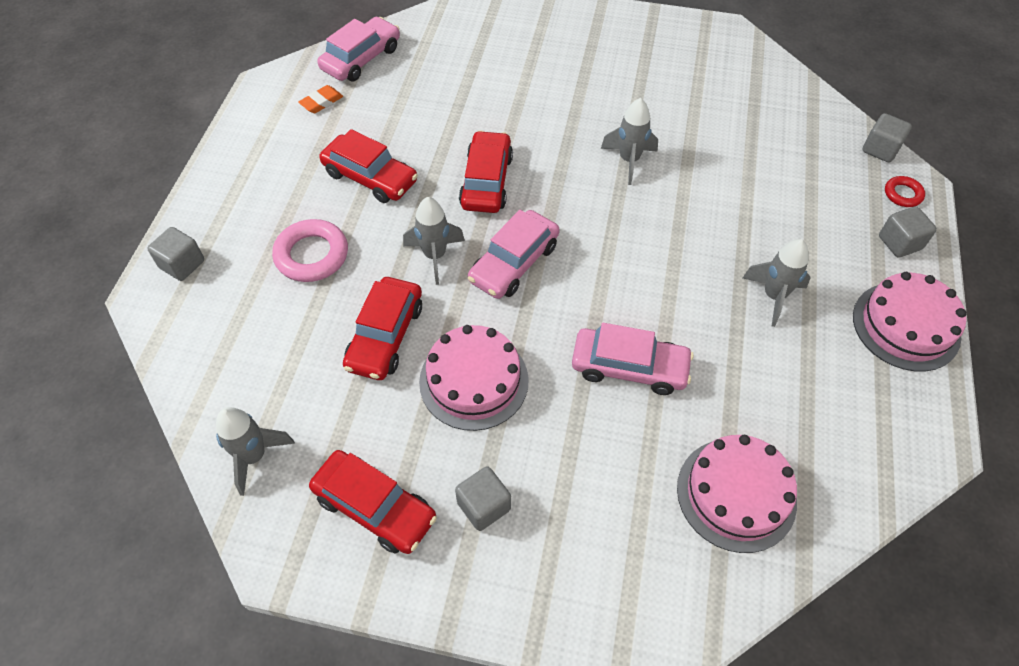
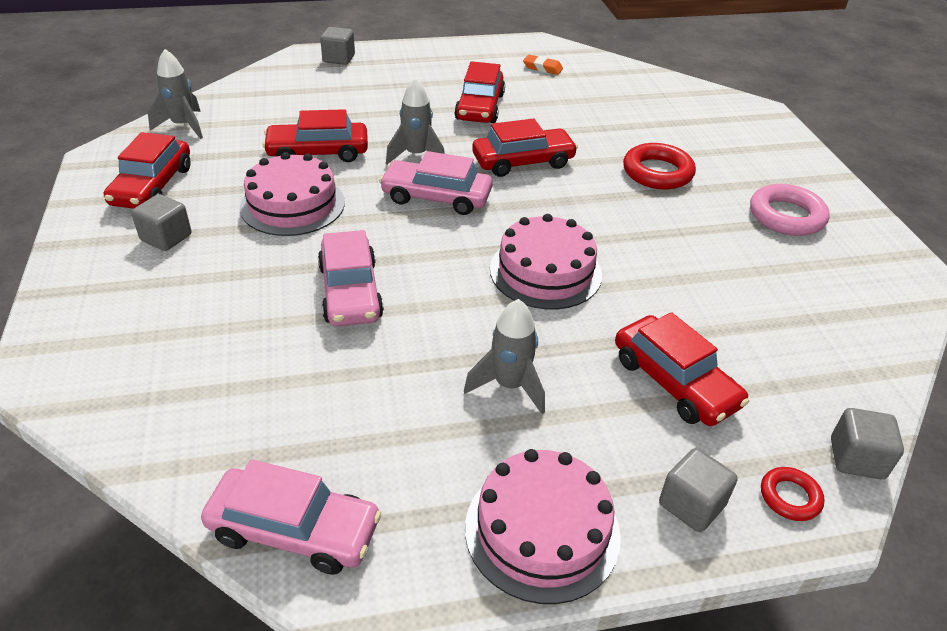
camera: 65 degrees right, 15 degrees down
pink ring [272,219,348,282] -> pink ring moved to [750,184,830,236]
pink car [317,17,400,81] -> pink car moved to [201,459,382,575]
grey rocket [601,98,658,185] -> none
pink cake [677,435,797,553] -> pink cake moved to [490,214,602,309]
none -> red car [615,312,749,426]
none -> red ring [623,143,696,190]

